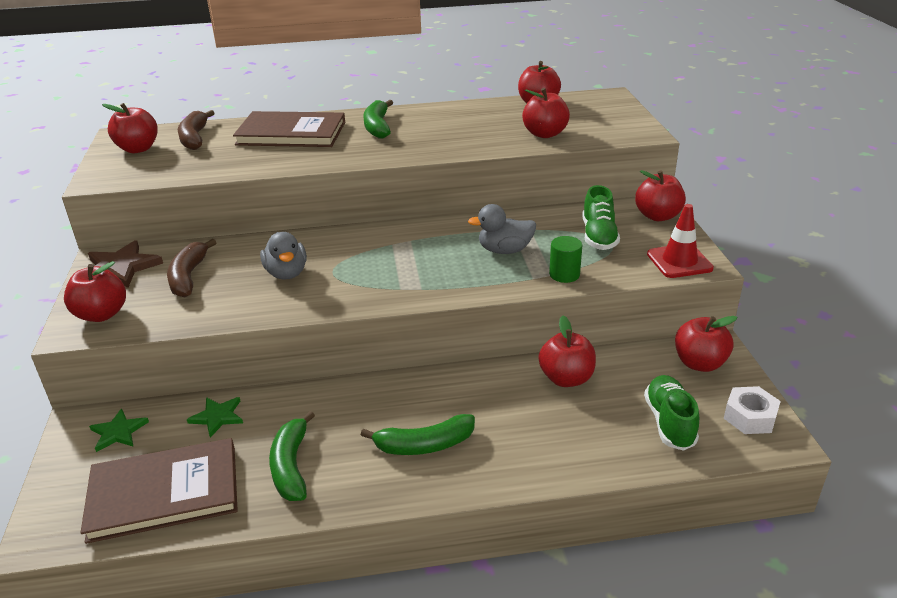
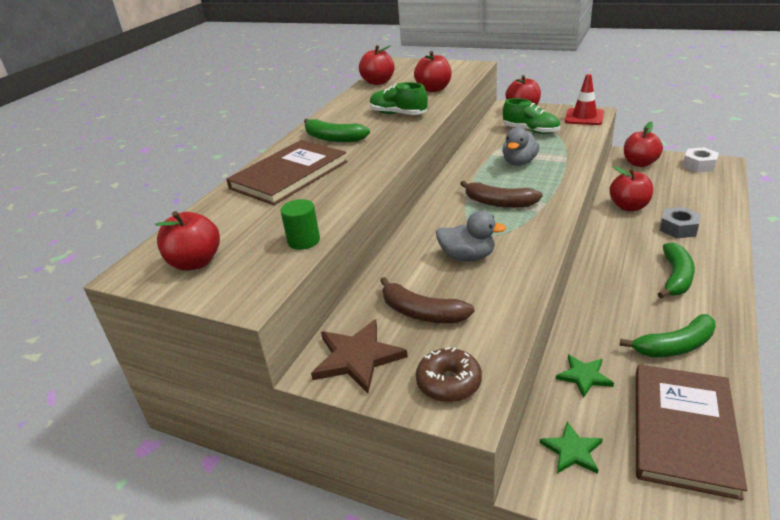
camera: 55 degrees left, 0 degrees up
red apple [64,261,126,322] -> brown donut [416,347,482,402]
brown banana [178,110,214,150] -> brown banana moved to [460,180,543,208]
green banana [269,411,315,501] -> green banana turned 45 degrees counterclockwise [620,314,716,357]
green cylinder [549,236,582,283] -> green cylinder moved to [280,199,320,250]
green shoe [644,375,699,451] -> green shoe moved to [370,82,428,115]
none -> grey nut [660,207,701,238]

